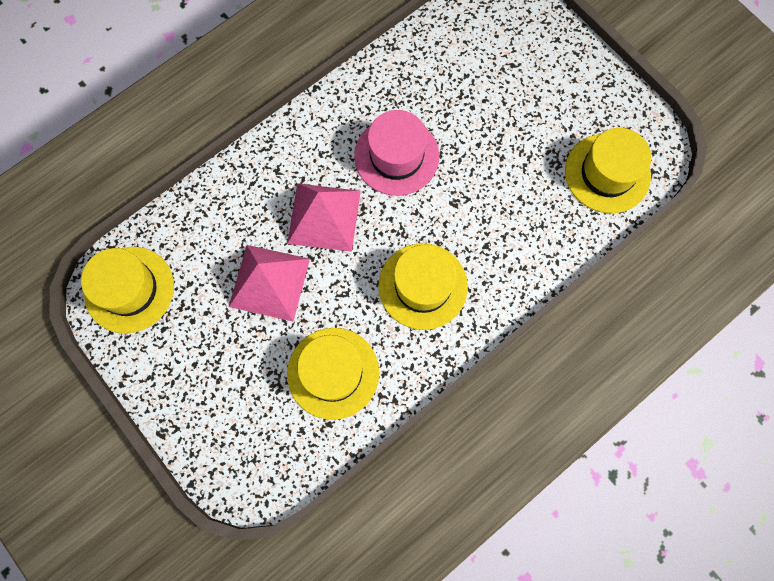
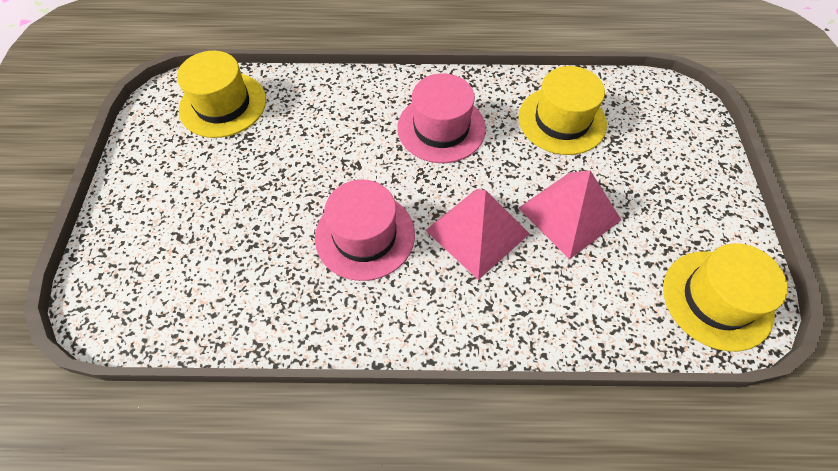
camera: 140 degrees left, 15 degrees down
yellow hat [378,243,468,330] -> pink hat [397,73,486,163]

